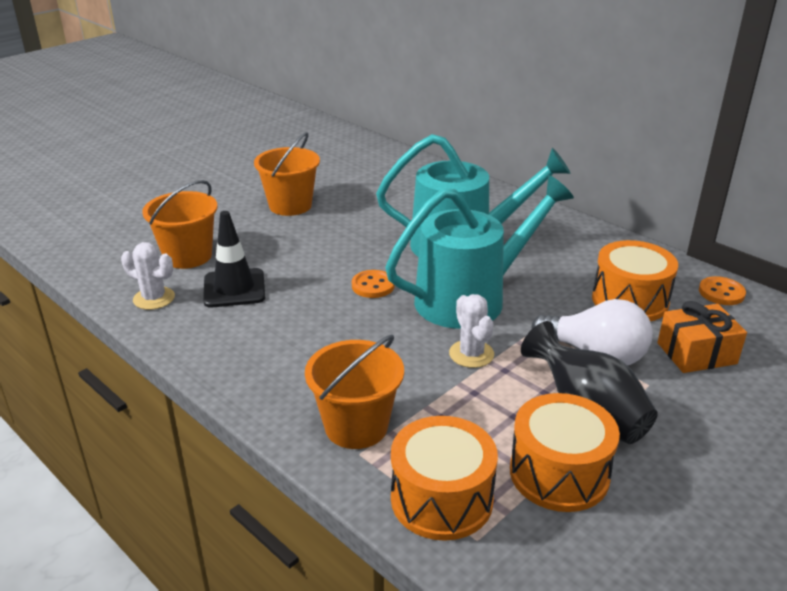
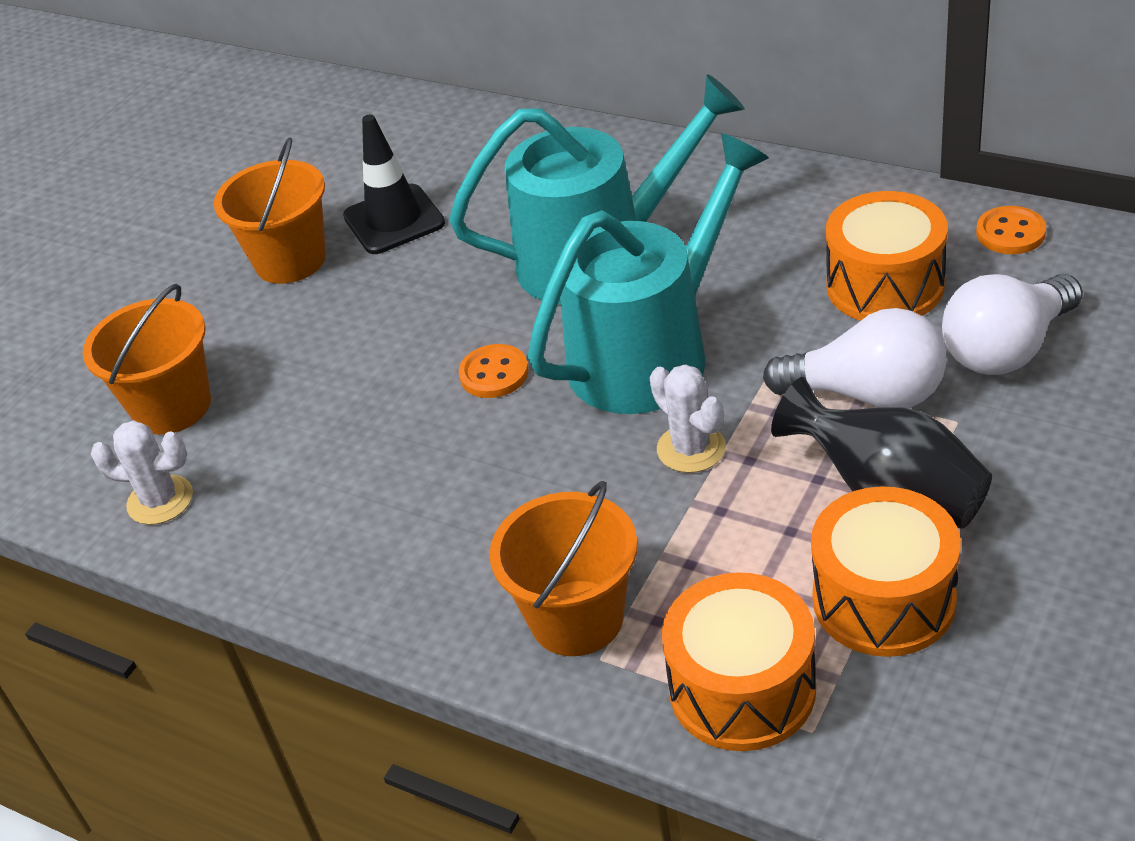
camera: 10 degrees left, 10 degrees up
black traffic cone [203,211,265,307] -> black traffic cone moved to [343,114,445,254]
orange gift [657,301,747,373] -> white light bulb [942,274,1083,375]

